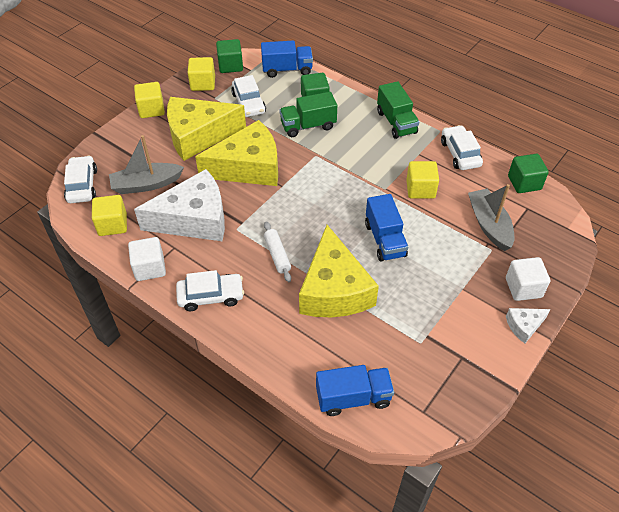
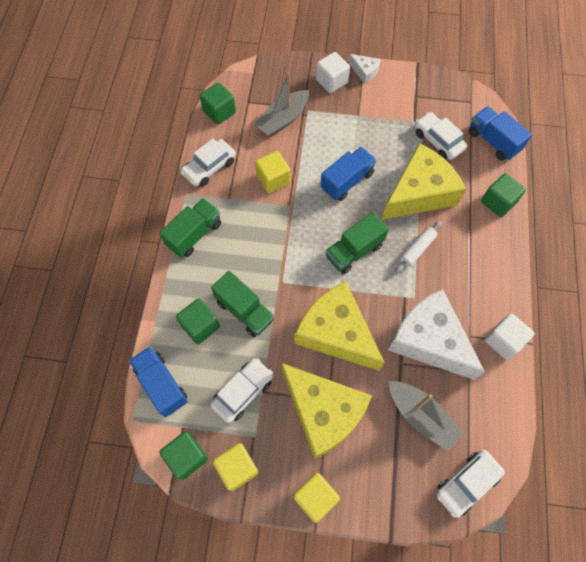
camera: 120 degrees left, 15 degrees up
yellow cube [92,195,127,236] -> none
white car [176,270,244,311] -> white car moved to [415,112,467,160]
none -> green truck [326,212,389,274]
none -> green cube [481,173,526,217]

